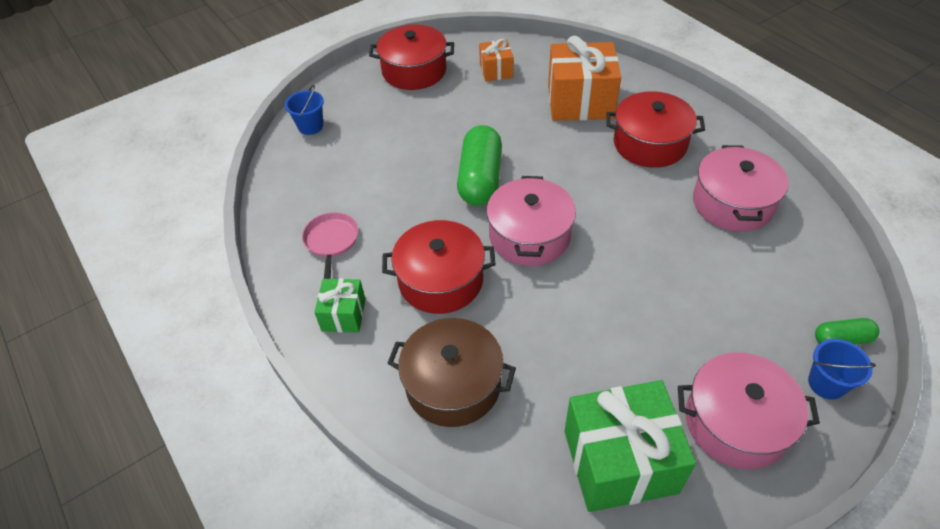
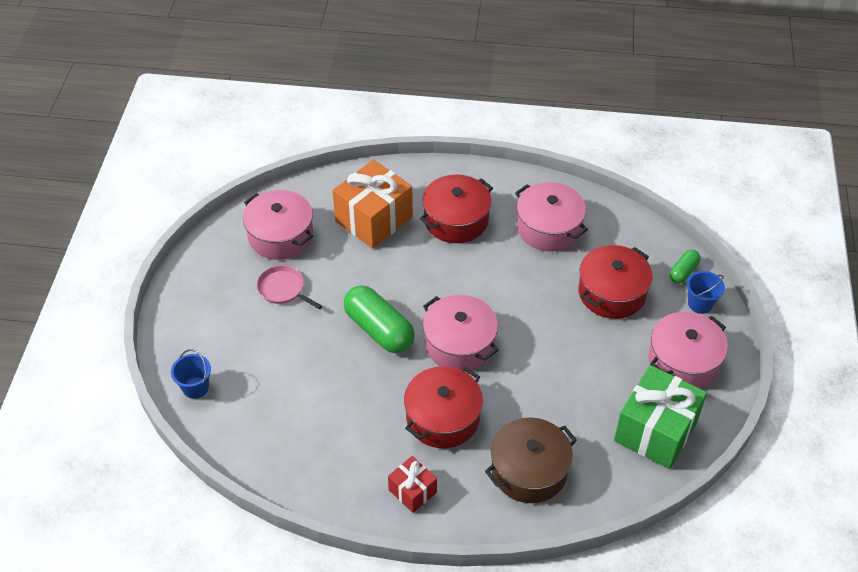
camera: 50 degrees left, 0 degrees up
pink pan [302,212,358,279] -> pink pan moved to [257,265,322,309]
green gift [314,278,365,333] -> red gift [388,456,437,513]
red pot [369,25,454,90] -> red pot moved to [579,245,653,319]
orange gift [479,39,513,82] -> pink pot [243,190,313,260]

